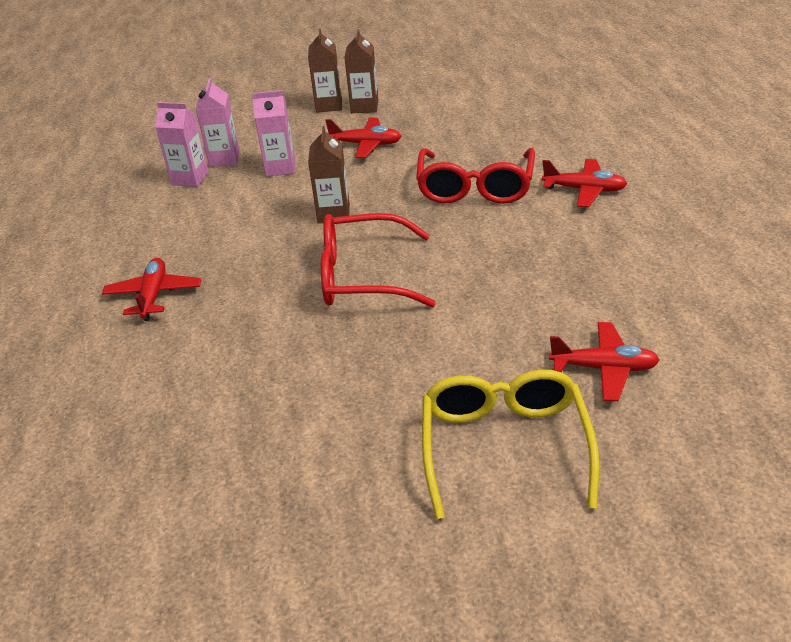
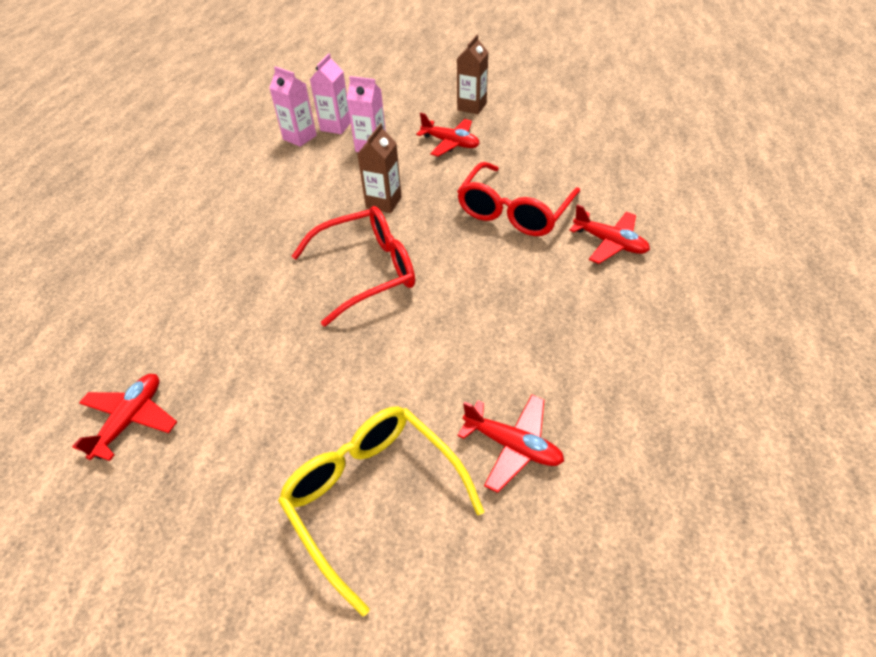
camera: 20 degrees right, 10 degrees up
red plane [102,258,202,321] -> red plane moved to [72,374,177,461]
brown carton [308,29,342,113] -> none
red glasses [321,213,436,307] -> red glasses turned 135 degrees clockwise [292,206,415,327]
yellow glasses [422,369,600,519] -> yellow glasses turned 60 degrees counterclockwise [278,406,484,616]

